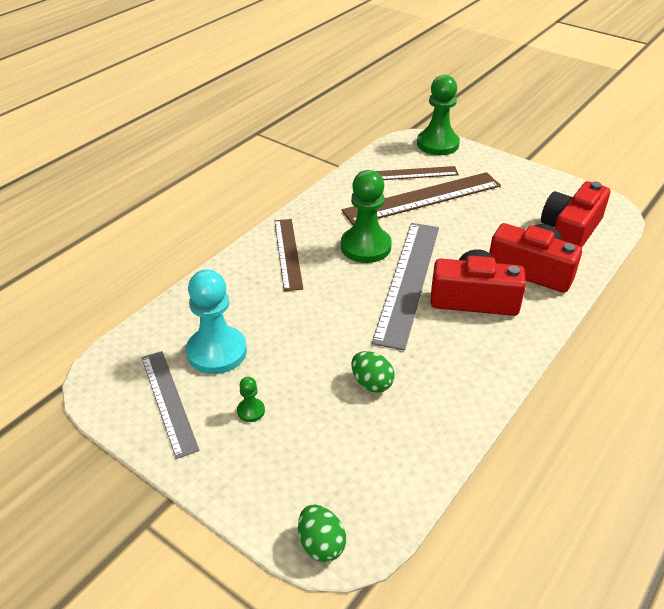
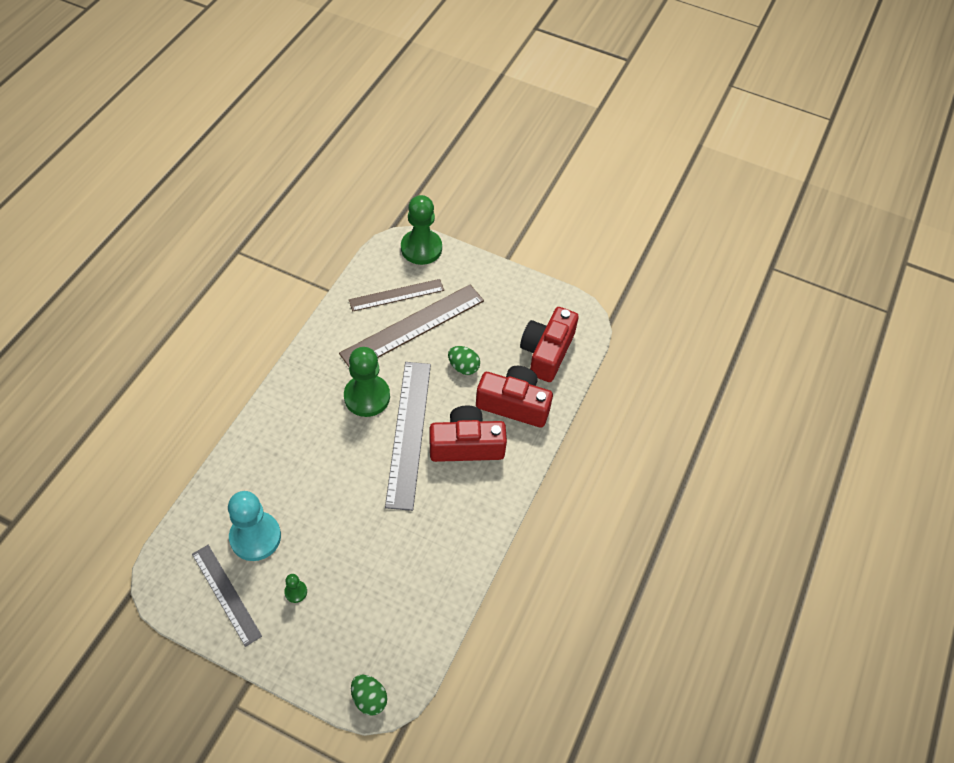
camera: 15 degrees left, 15 degrees up
brown ruler [275,219,303,291] -> none
green egg [351,351,395,393] -> green egg moved to [448,346,480,375]

